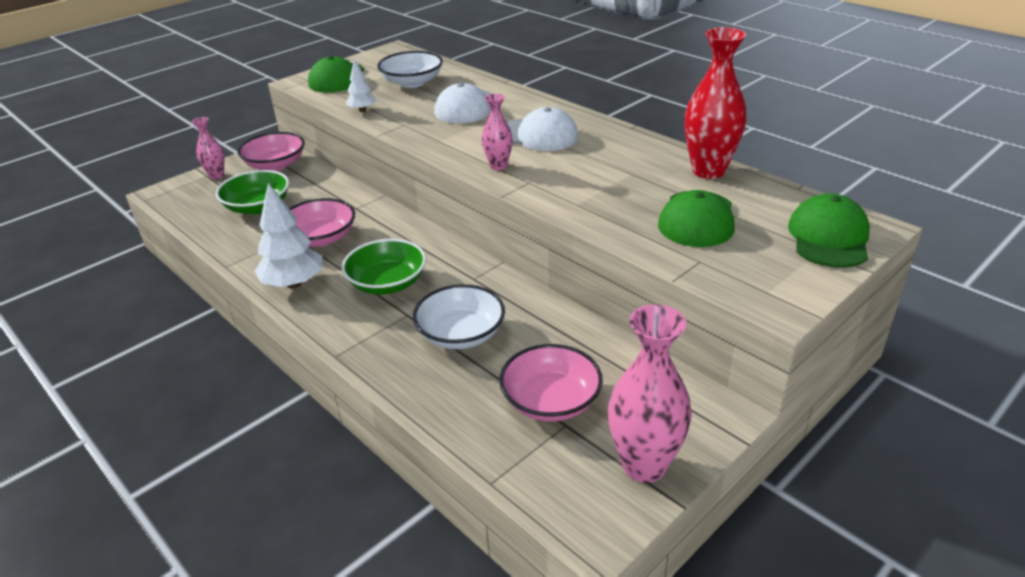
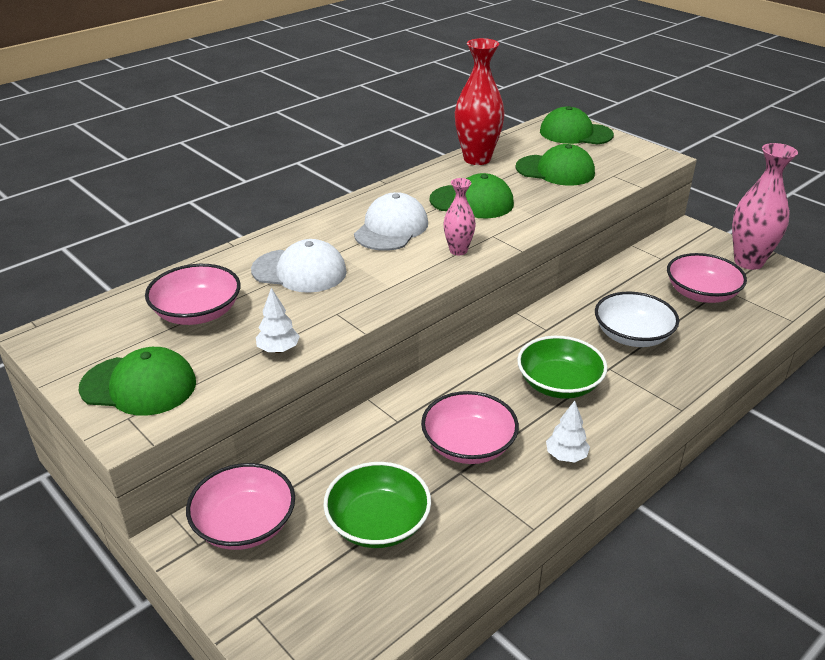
camera: 90 degrees left, 0 degrees up
pink vase [192,117,224,180] -> none
white tree [254,183,322,288] -> white tree [546,401,590,462], size x0.55
white bowl [377,51,443,88] -> pink bowl [145,264,241,325]
none -> green cap [430,173,514,218]

